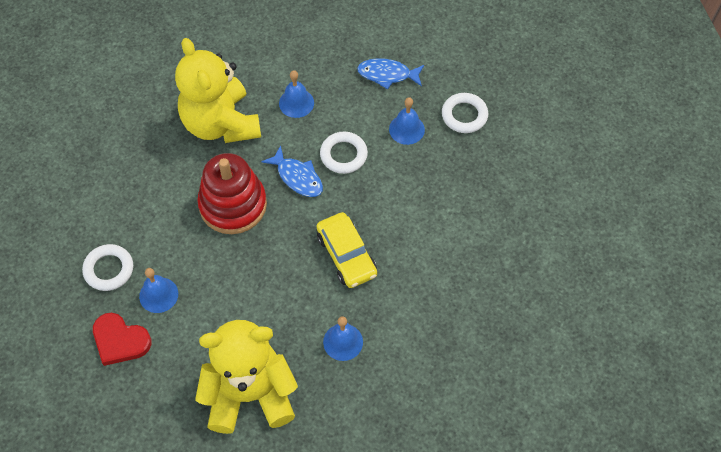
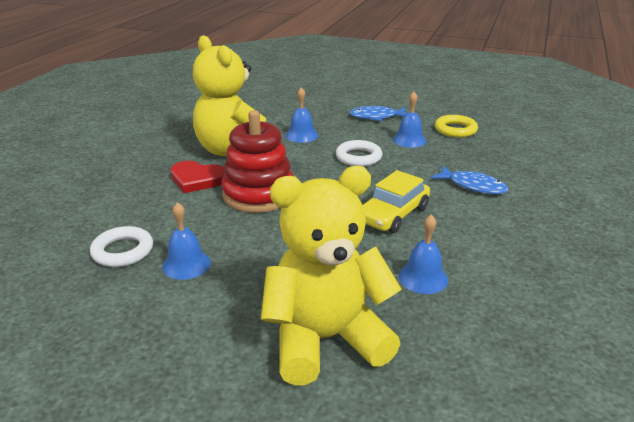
camera: 10 degrees left, 30 degrees down
red heart [93,313,151,366] -> red heart moved to [170,161,225,193]
blue fish [261,145,323,197] -> blue fish moved to [431,166,508,194]
yellow car [316,212,377,288] -> yellow car turned 75 degrees clockwise [362,170,430,233]
white ring [442,93,488,133] -> yellow ring [435,115,478,138]

